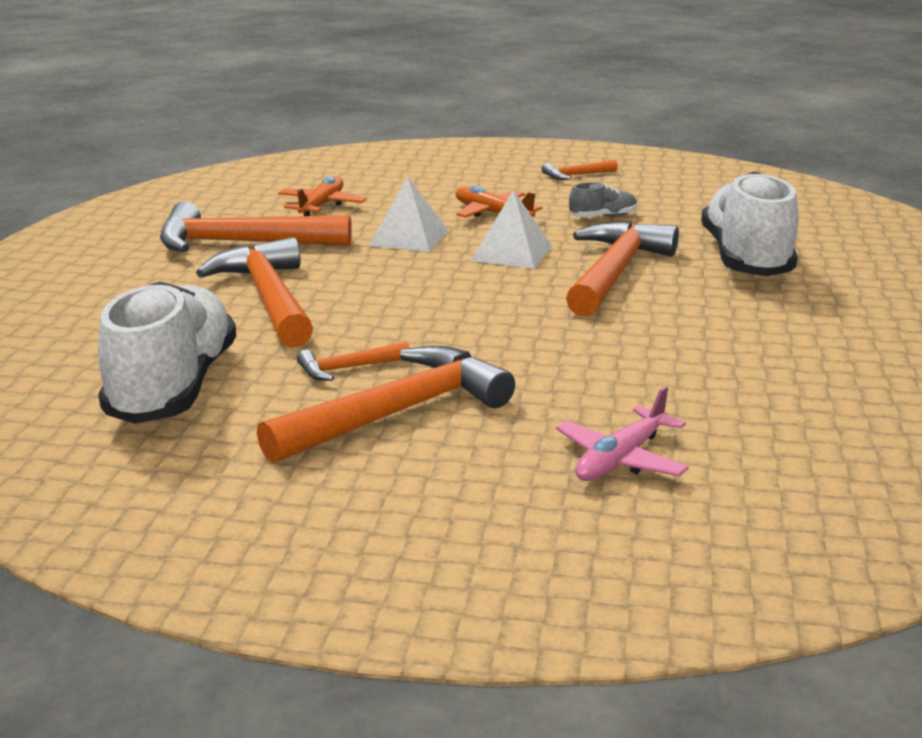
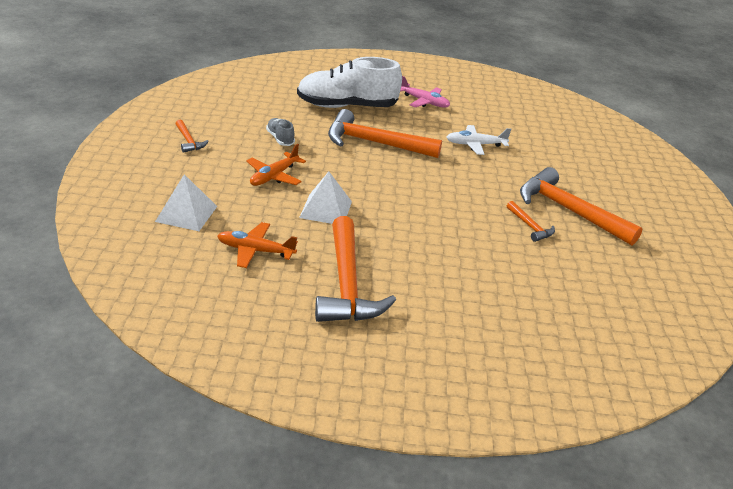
camera: 100 degrees left, 10 degrees up
white shoe [98,281,236,424] -> none
orange hammer [196,237,313,347] -> none
white pyramid [471,190,552,269] -> white pyramid moved to [155,174,217,231]
pink plane [556,386,689,481] -> pink plane moved to [400,76,450,108]
none -> white plane [446,125,511,155]

